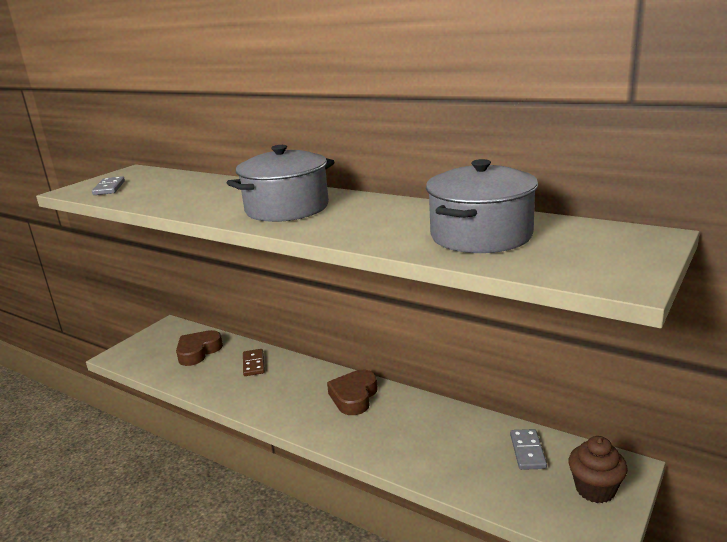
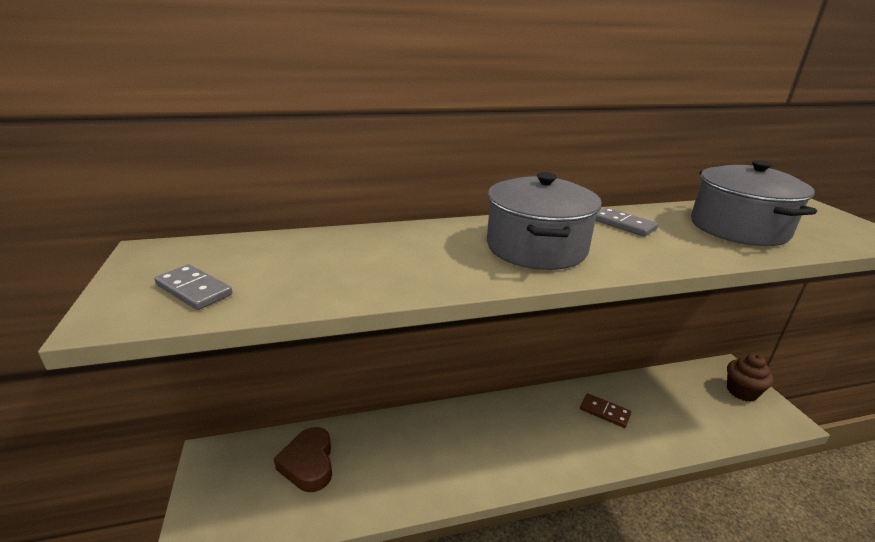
camera: 50 degrees left, 5 degrees up
brown domino [243,349,265,376] -> brown domino moved to [580,393,631,428]
brown heart [327,370,378,415] -> none
grey domino [510,429,547,470] -> grey domino moved to [595,208,658,237]

